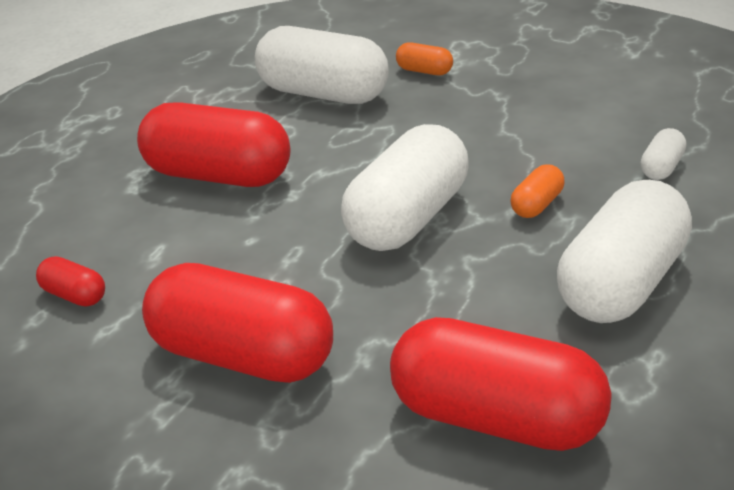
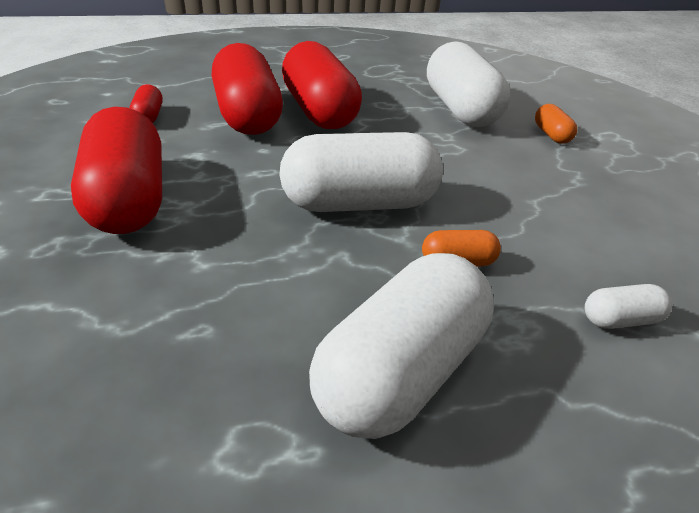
camera: 45 degrees right, 5 degrees up
red capsule [390,317,612,451] -> red capsule moved to [212,43,283,135]
white capsule [557,180,692,323] -> white capsule turned 45 degrees counterclockwise [309,253,494,439]

